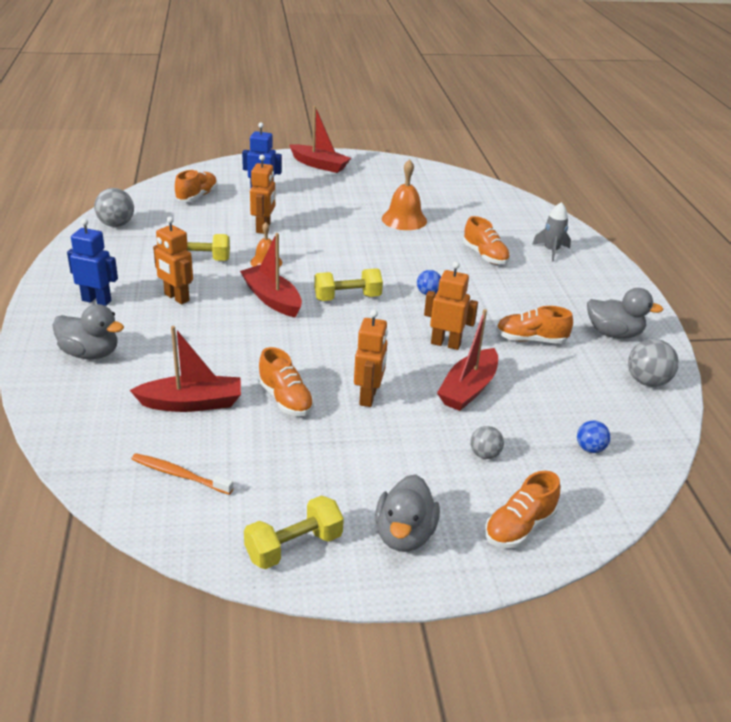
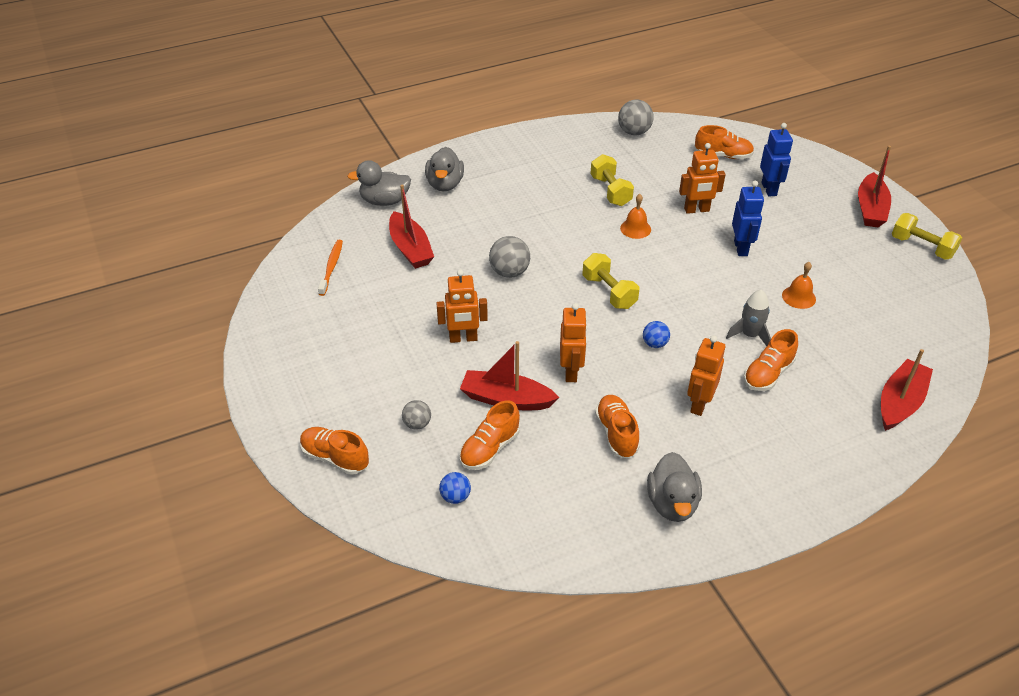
camera: 75 degrees right, 10 degrees up
blue robot [67,219,118,306] -> blue robot moved to [732,181,764,256]
orange robot [153,217,193,304] -> orange robot moved to [687,335,725,416]
red boat [240,233,302,317] -> red boat moved to [881,349,933,431]
yellow dumbbell [244,495,344,569] -> yellow dumbbell moved to [892,213,962,260]
orange shoe [258,347,314,416] -> orange shoe moved to [459,401,520,470]
grey duck [375,474,440,552] -> grey duck moved to [347,160,411,206]
orange bell [382,159,427,230] -> orange bell [782,262,816,309], size x0.63
grey rocket [532,202,571,262] -> grey rocket moved to [726,289,771,346]
grey ball [628,339,679,387] -> grey ball moved to [489,236,530,278]

